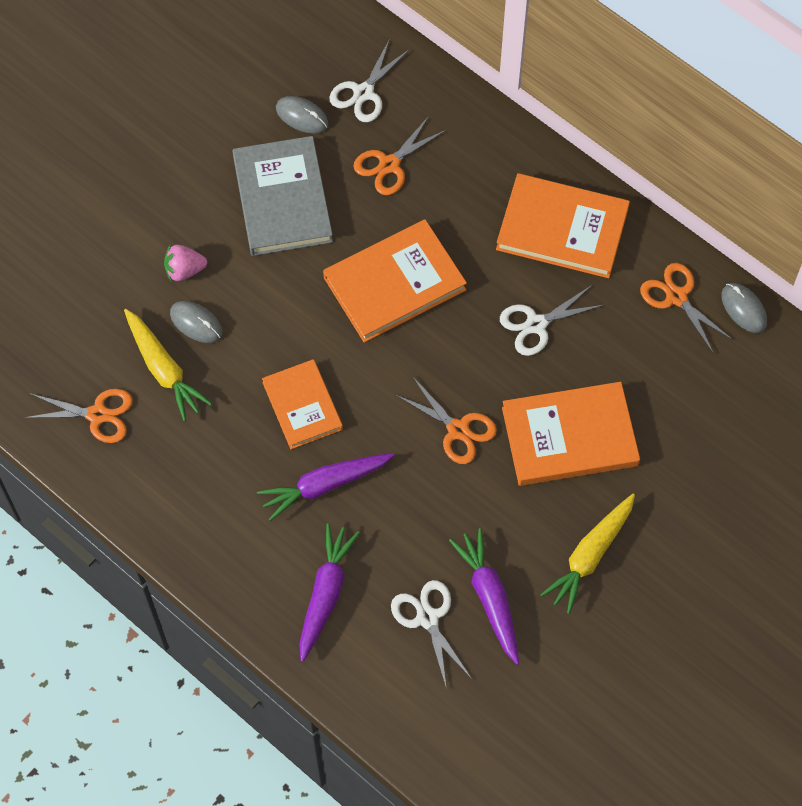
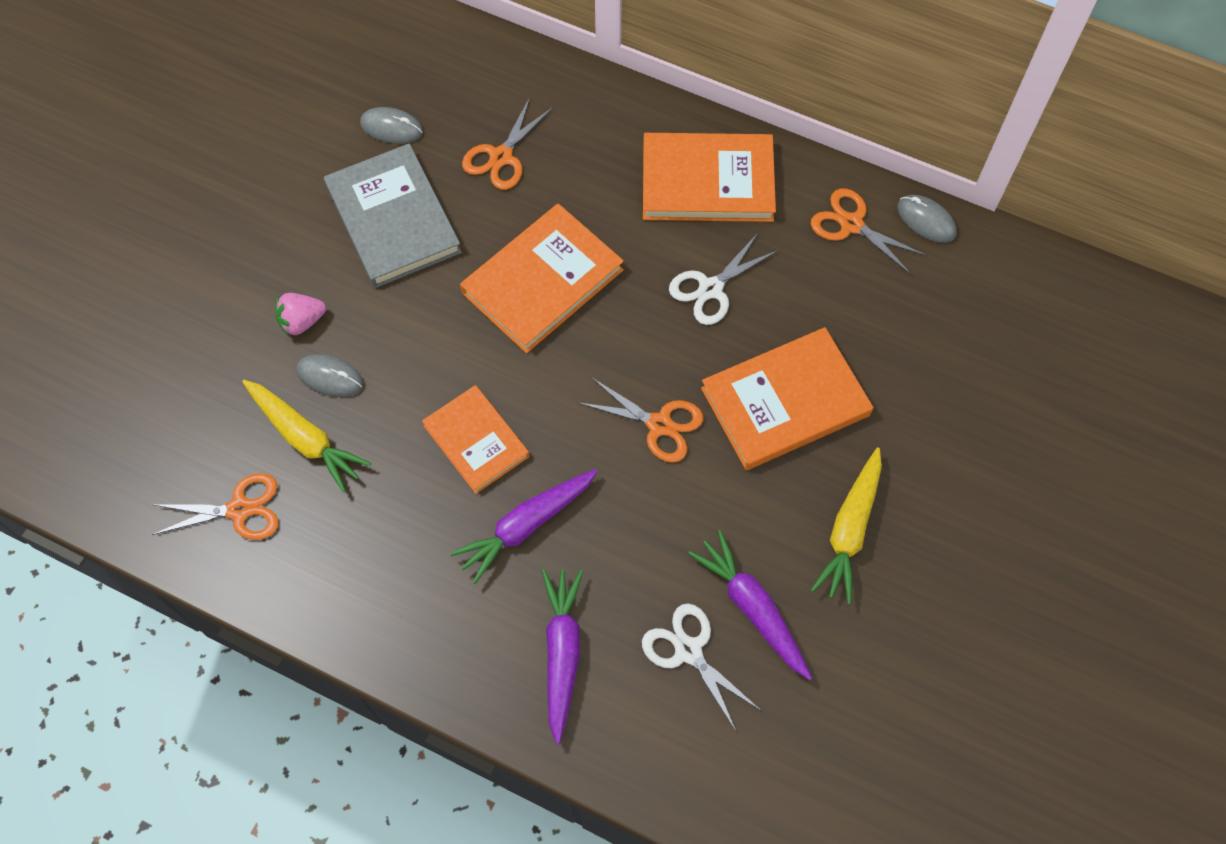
camera: 15 degrees left, 0 degrees up
white scissors [329,39,410,122] -> none

